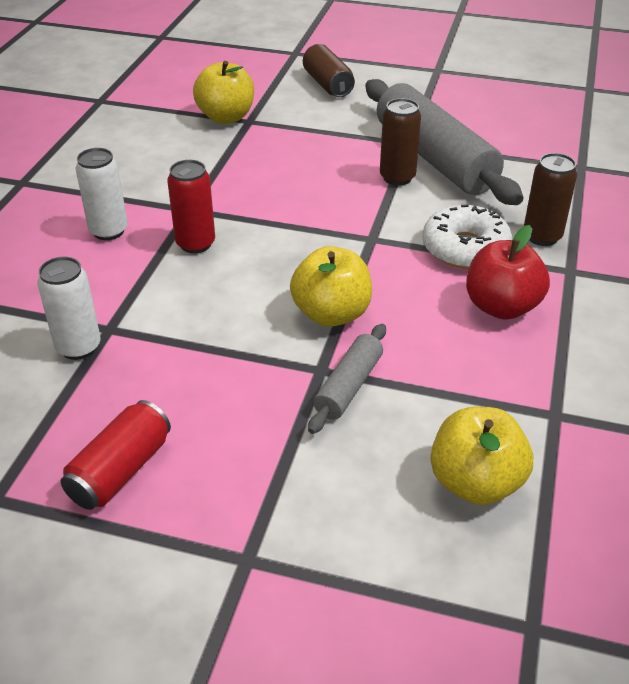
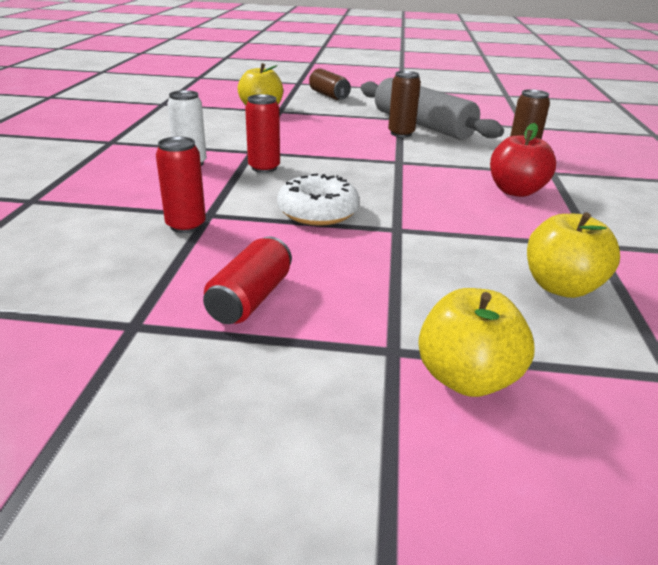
camera: 10 degrees left, 10 degrees down
white can [37,257,101,360] -> red can [156,136,206,233]
yellow apple [290,246,372,327] -> yellow apple moved to [418,288,535,397]
grey rolling pin [308,324,386,434] -> none
white donut [422,204,513,269] -> white donut moved to [277,173,360,226]

